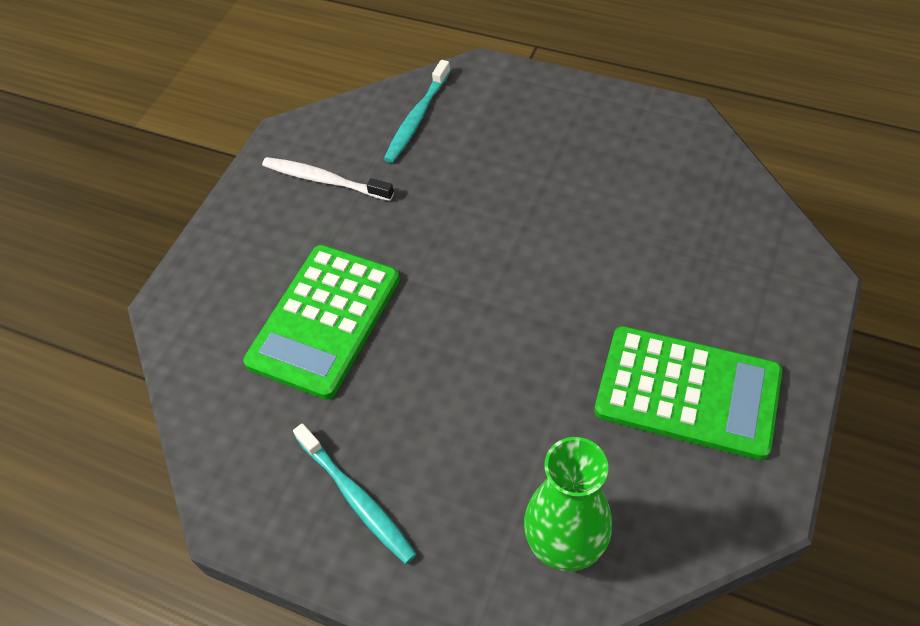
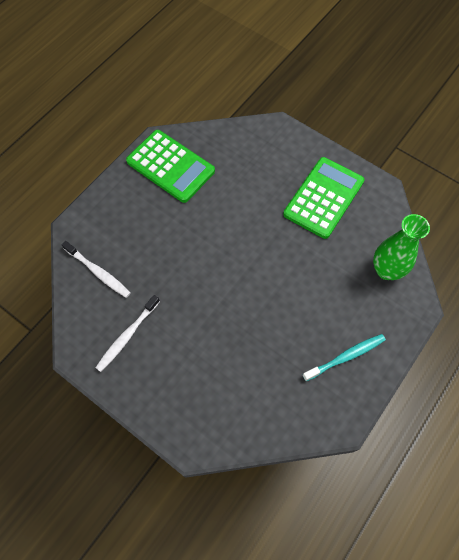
camera: 80 degrees left, 10 degrees up
green calculator [243,245,400,400] -> green calculator moved to [126,130,215,203]
turquoise toothbrush [384,60,451,163] -> white toothbrush [61,241,131,298]

